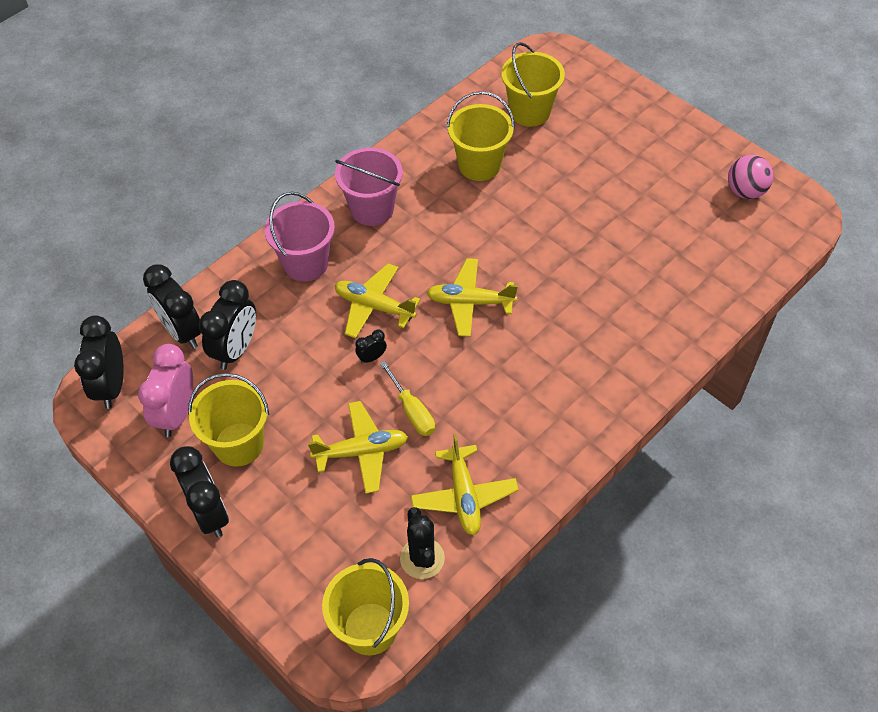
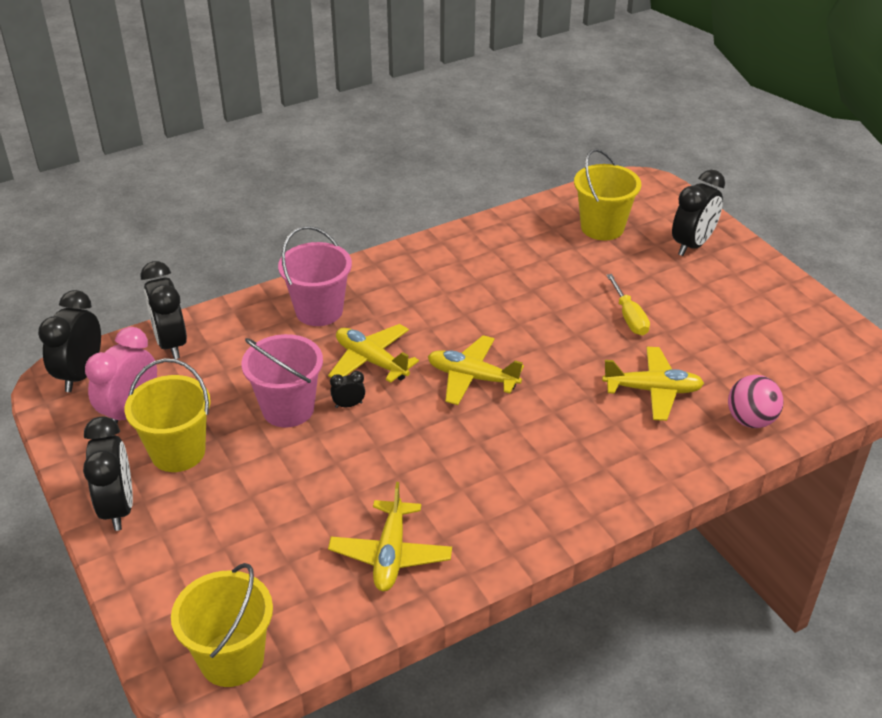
camera: 15 degrees right, 15 degrees down
black clock [199,280,256,370] -> black clock moved to [672,170,725,256]
yellow plane [308,401,408,494] -> yellow plane moved to [602,347,704,421]
pink bucket [335,147,403,226] -> pink bucket moved to [242,334,323,428]
yellow screwdriver [379,361,435,436] -> yellow screwdriver moved to [606,274,650,335]
black cactus [400,507,445,579] -> none
yellow bucket [447,91,515,181] -> none
pink ball [728,155,773,199] -> pink ball moved to [728,375,784,428]

